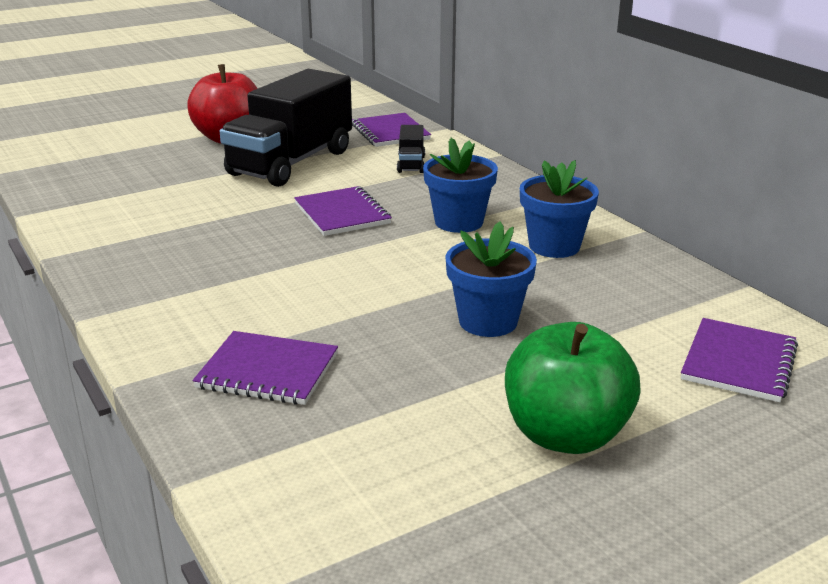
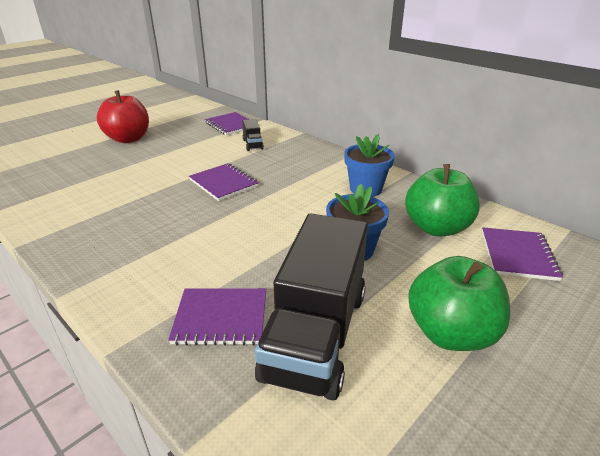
camera: 15 degrees left, 5 degrees up
black truck [220,69,352,187] -> black truck moved to [255,213,368,401]
blue flower pot [423,138,498,233] -> none
none -> green apple [405,164,480,237]

